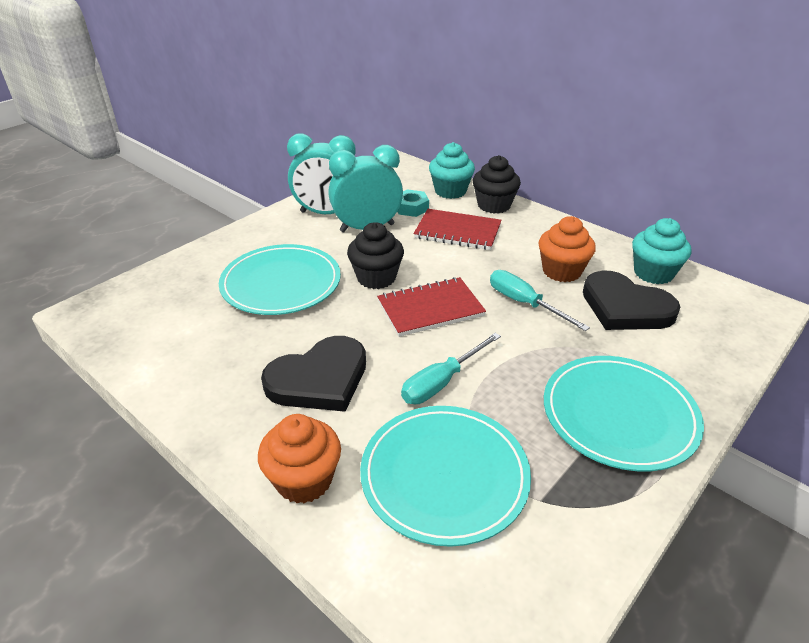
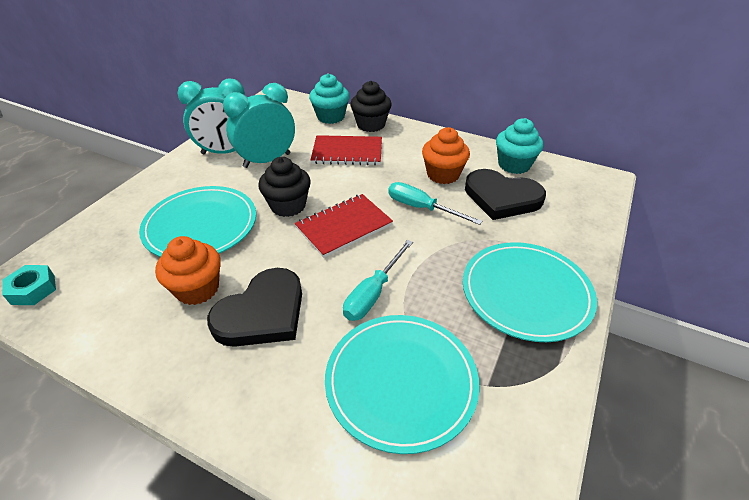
camera: 15 degrees left, 5 degrees up
orange cupcake [258,414,341,504] -> orange cupcake moved to [155,236,221,305]
turquoise nut [397,189,429,217] -> turquoise nut moved to [2,265,56,305]

